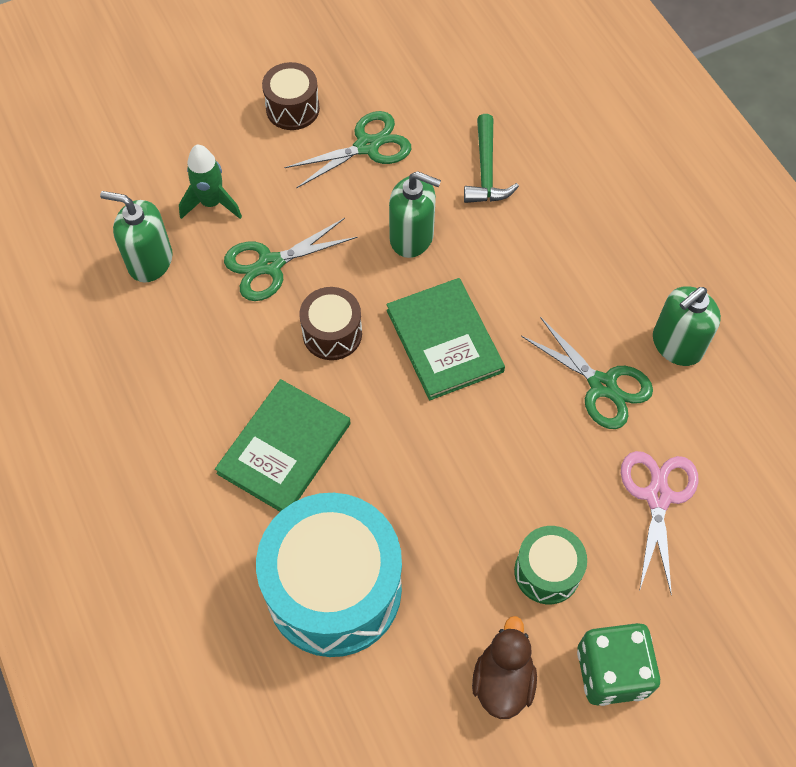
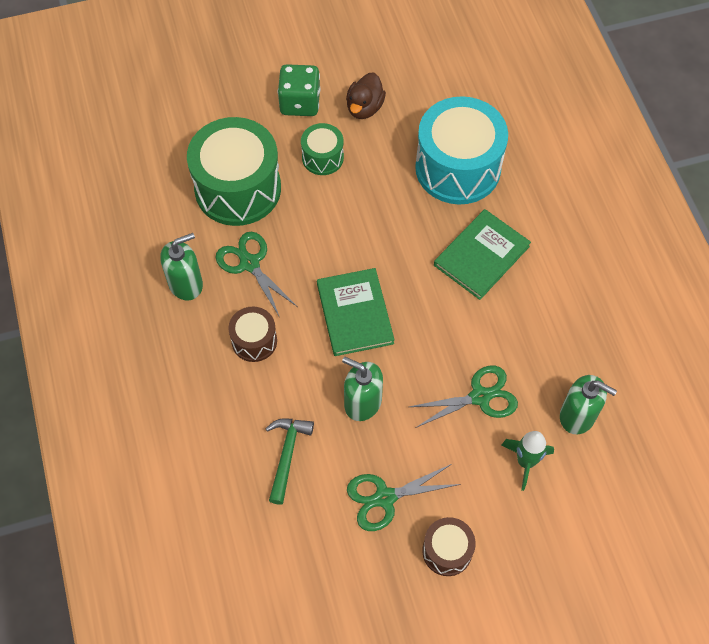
camera: 170 degrees left, 0 degrees up
brown drum [299,287,362,360] -> brown drum moved to [228,307,277,362]
pink scissors [621,451,698,596] -> green drum [187,117,281,226]

